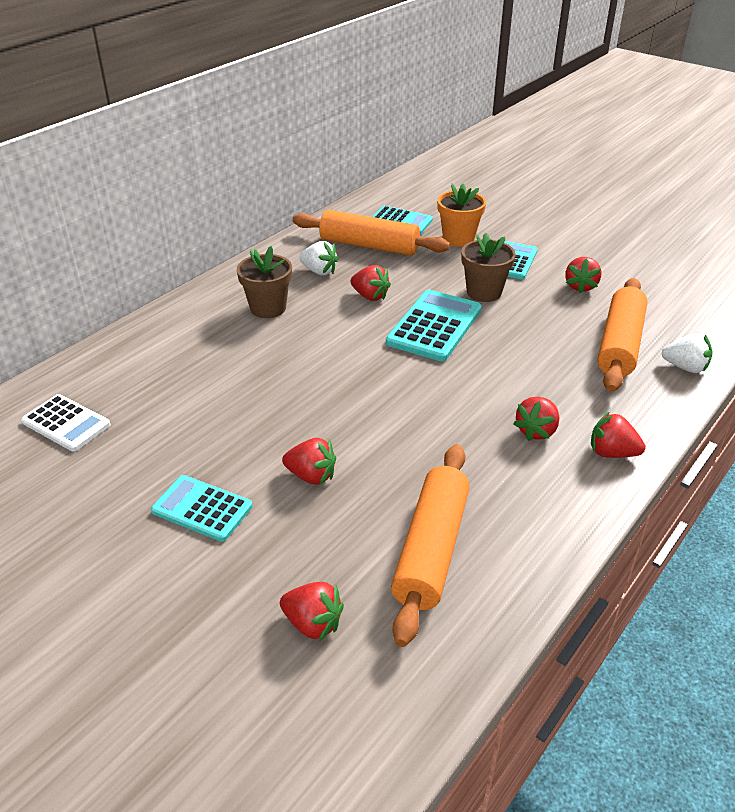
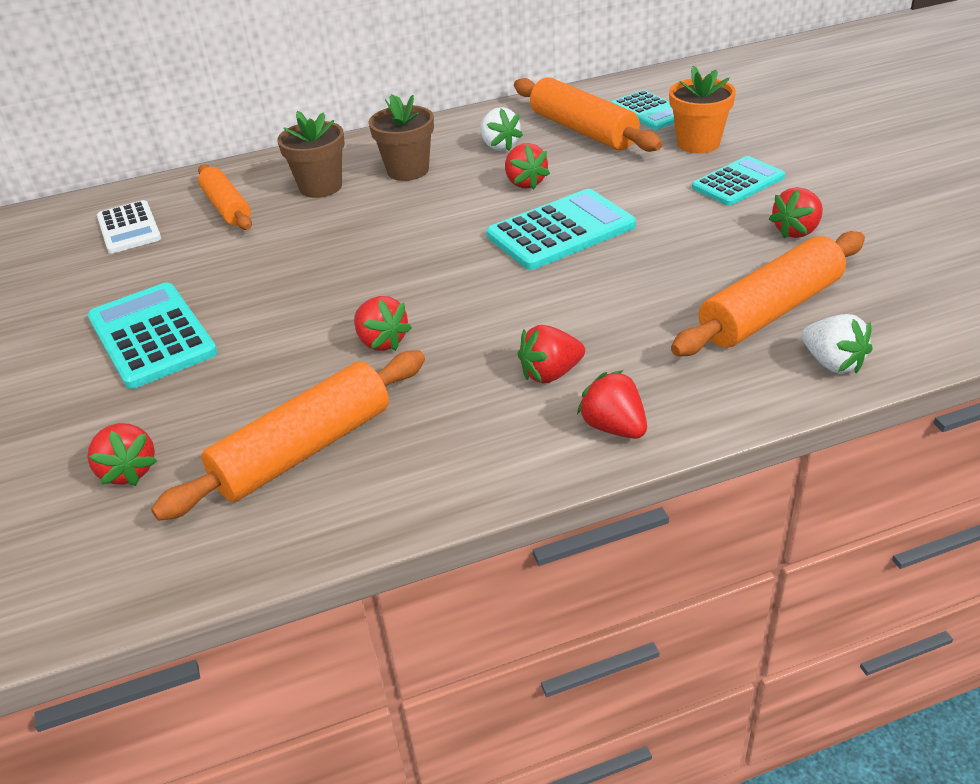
camera: 35 degrees right, 0 degrees up
turquoise calculator [151,475,253,542] -> turquoise calculator [88,282,218,389], size x1.50
red strawberry [282,438,336,485] -> red strawberry moved to [354,296,412,351]
brown flower pot [461,233,516,302] -> brown flower pot moved to [277,111,345,198]
none -> orange rolling pin [198,164,252,230]

